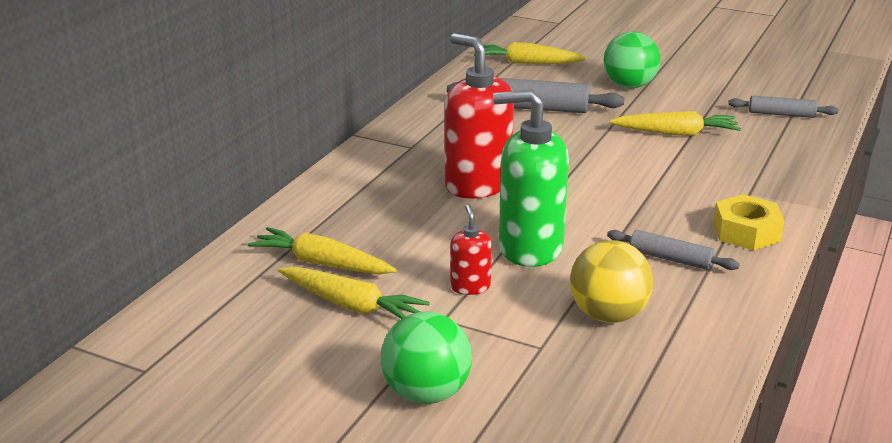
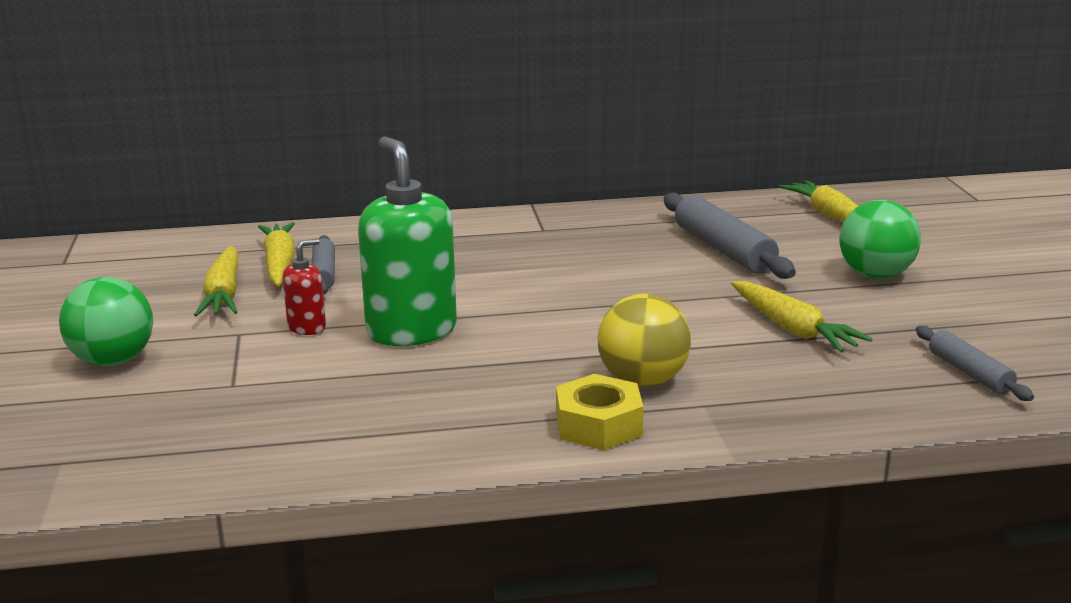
camera: 55 degrees right, 5 degrees down
red soap dispenser [444,33,514,198] -> none
yellow ball [570,240,653,323] -> yellow ball moved to [598,294,691,387]
grey rolling pin [607,230,740,270] -> grey rolling pin moved to [312,235,335,294]

